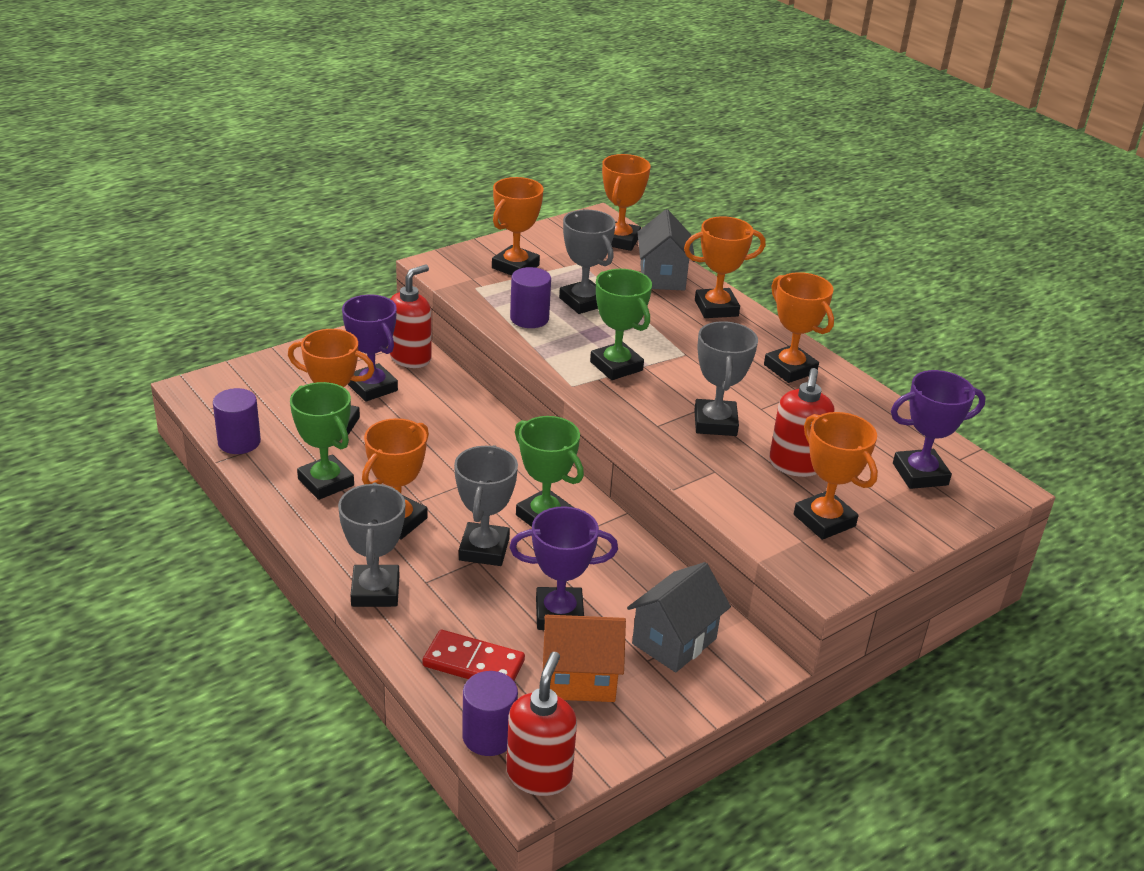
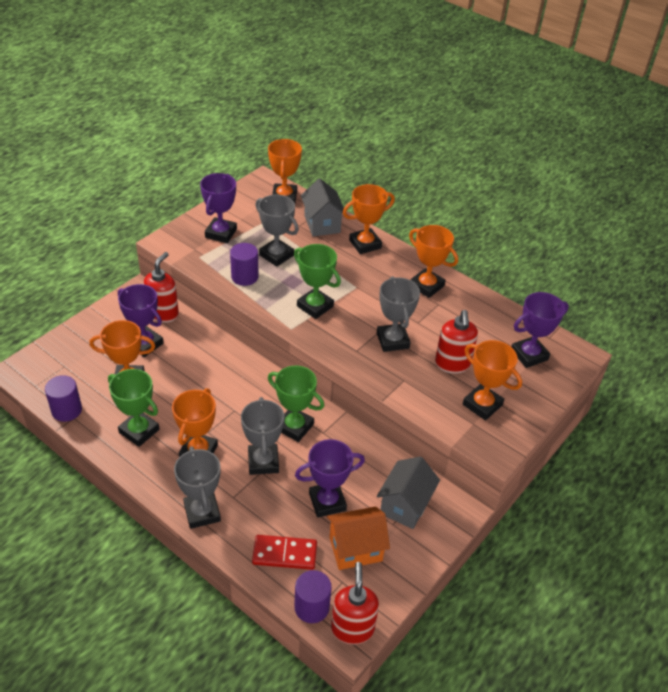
camera: 15 degrees left, 10 degrees up
orange trophy [492,177,544,276] -> purple trophy [200,173,237,243]

